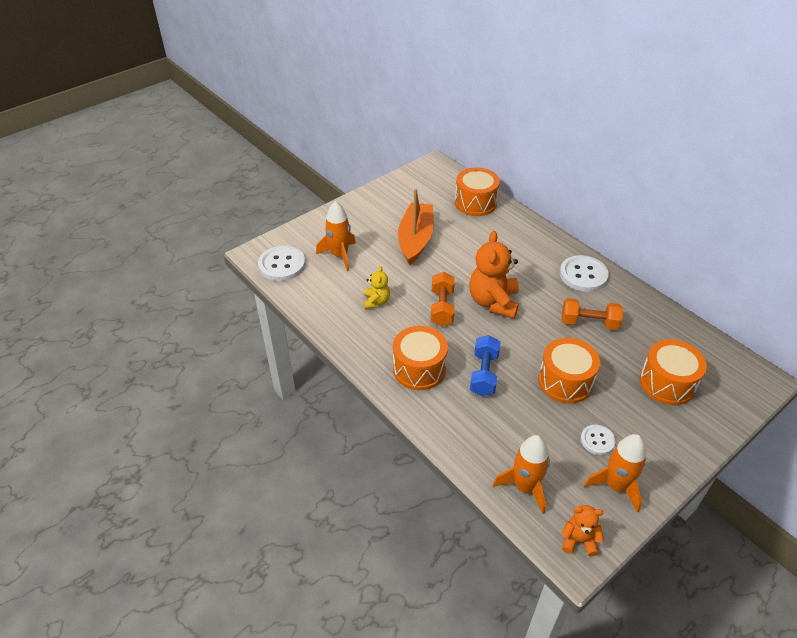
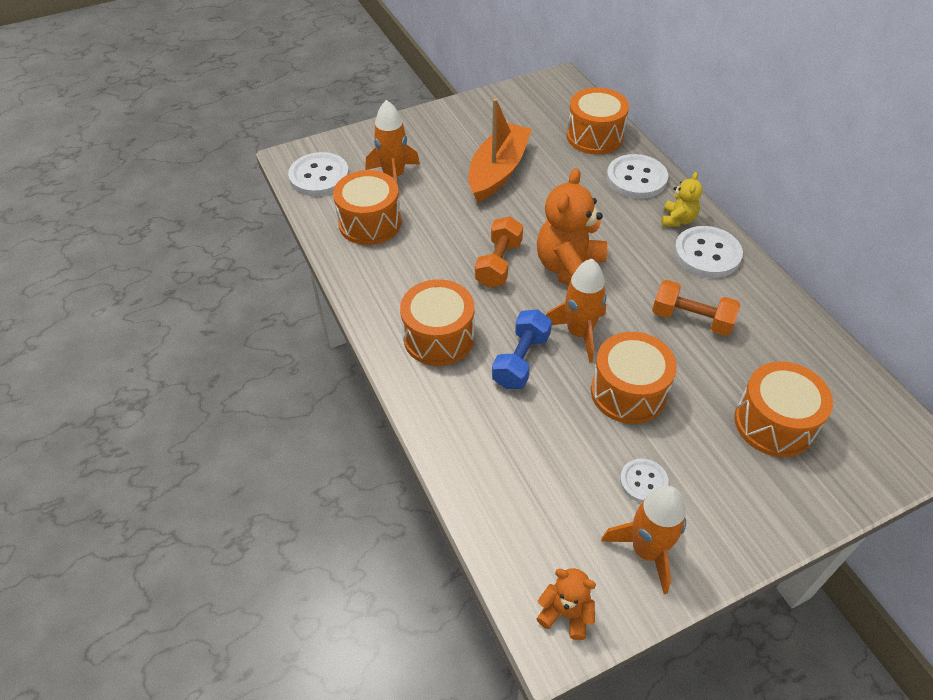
camera: 15 degrees right, 5 degrees up
yellow teddy bear [364,266,390,309] -> yellow teddy bear moved to [661,172,703,227]
orange rocket [493,435,550,514] -> orange rocket moved to [546,259,607,363]
none -> orange drum [333,170,402,245]
none -> white button [607,154,668,199]

